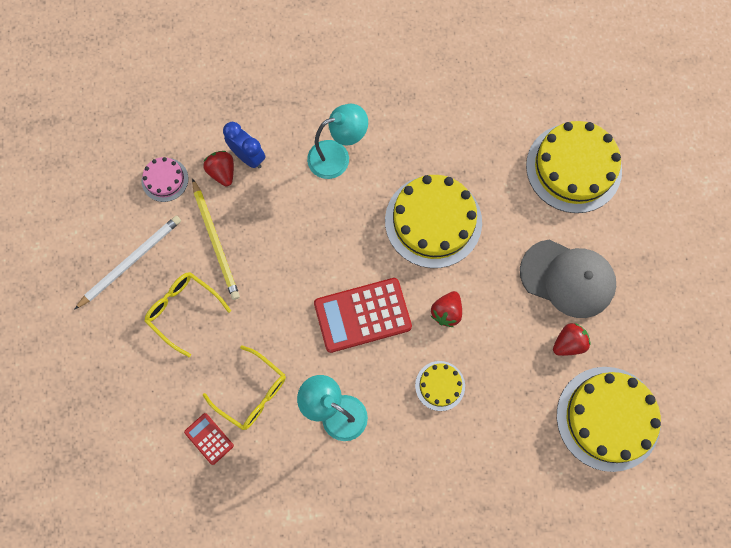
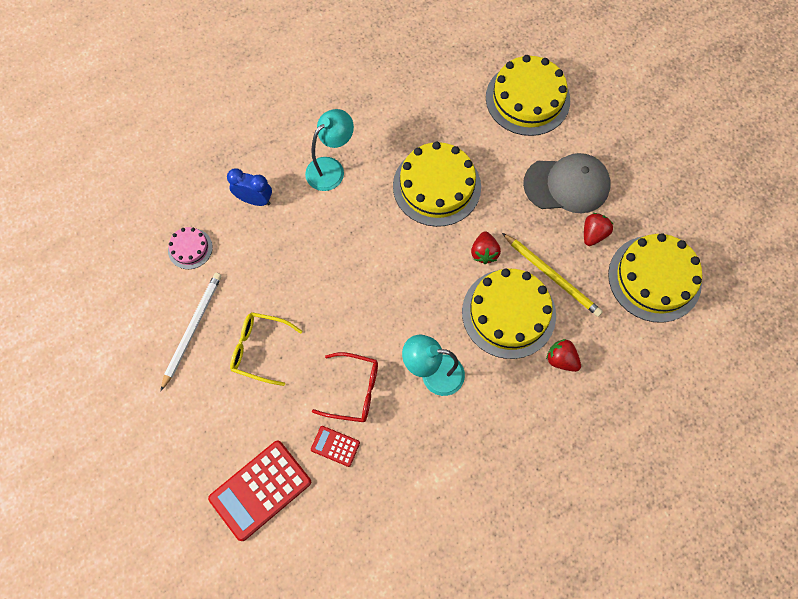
camera: 25 degrees left, 5 degrees down
yellow pencil [192,178,240,300] -> yellow pencil moved to [502,233,603,317]
red strawberry [203,151,234,186] -> red strawberry moved to [546,339,581,372]
yellow glasses [203,346,286,430] -> red glasses [312,352,378,422]
red calculator [314,278,412,353] -> red calculator moved to [208,441,311,541]
yellow cake [415,361,465,411] -> yellow cake [462,269,556,359], size x2.05

